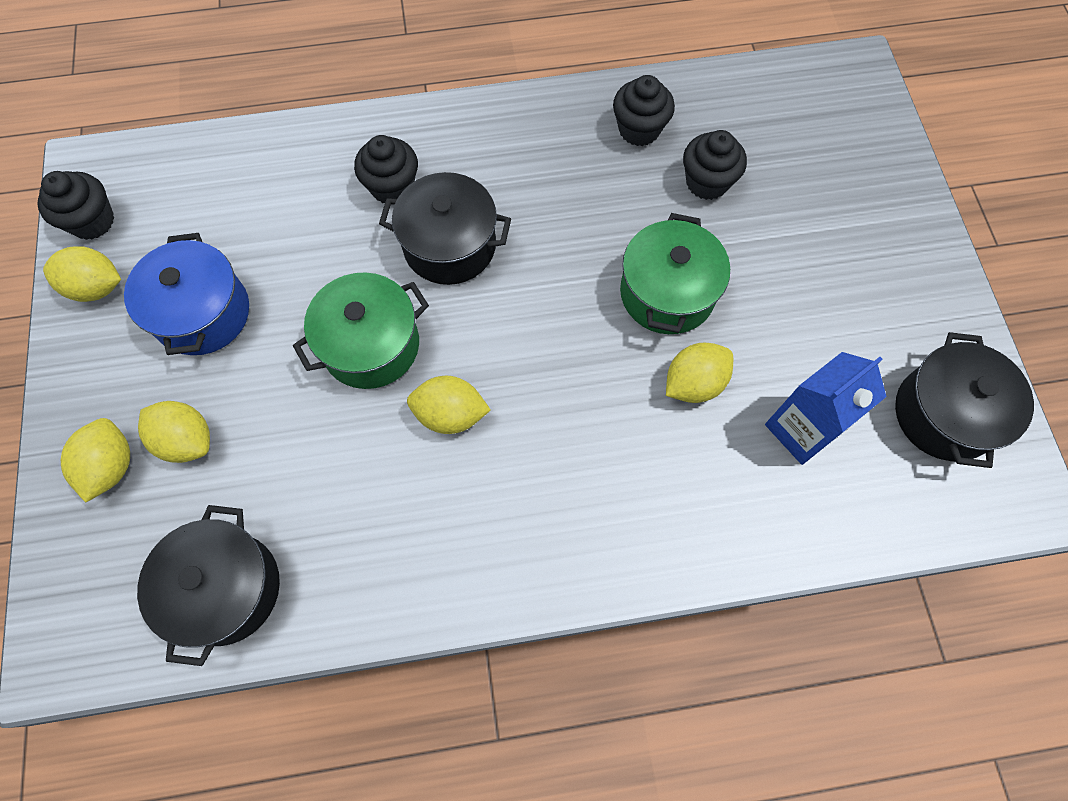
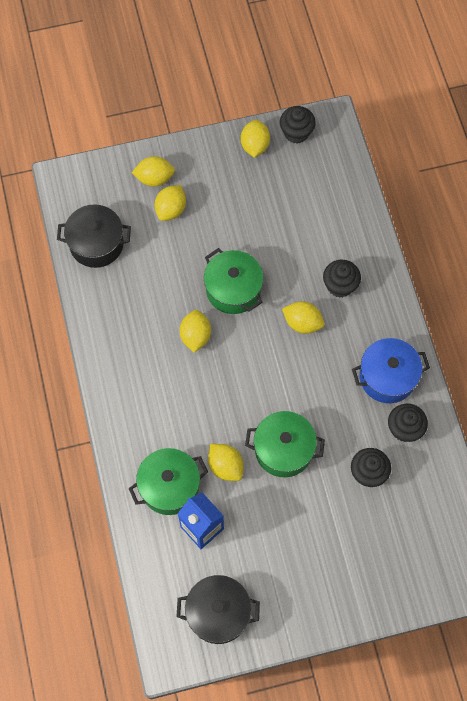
camera: 85 degrees right, 0 degrees up
blue pot [124,233,249,355] -> blue pot moved to [352,338,430,403]
black pot [379,172,511,285] -> yellow lemon [282,301,324,334]
none -> green pot [128,448,208,515]

